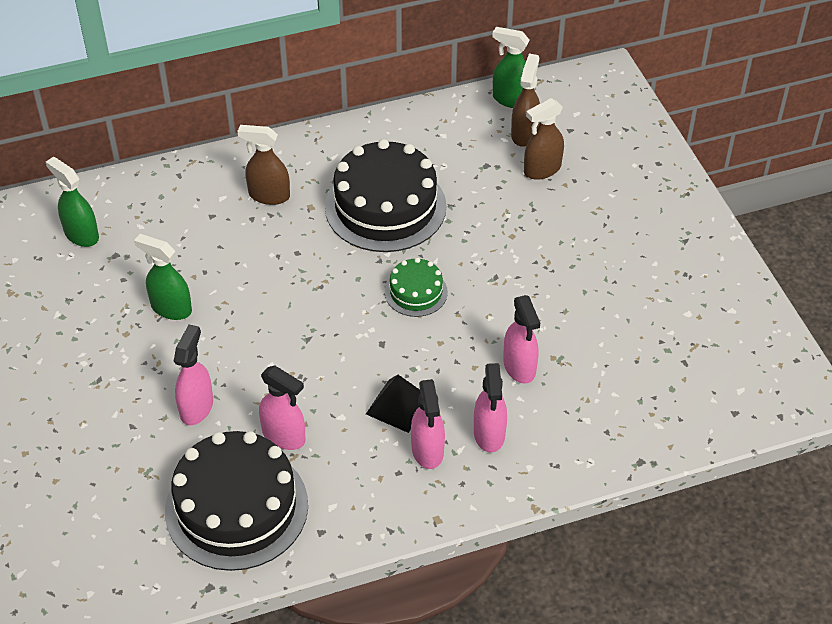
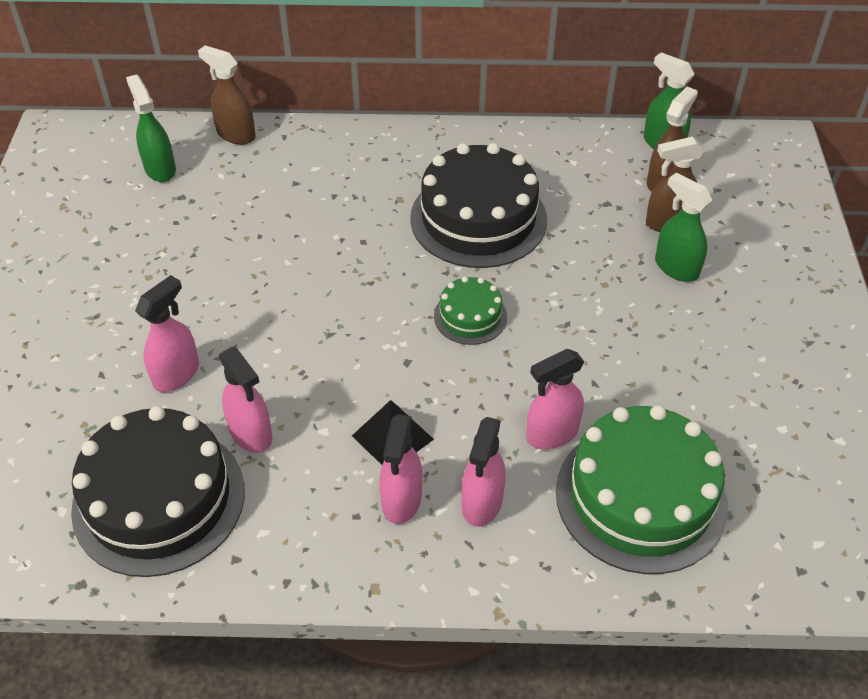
camera: 20 degrees right, 0 degrees up
green spray bottle [134,234,192,320] -> green spray bottle moved to [655,172,713,282]
brown spray bottle [237,125,290,205] -> brown spray bottle moved to [198,45,256,145]
pink spray bottle [503,295,540,384] -> pink spray bottle turned 60 degrees clockwise [526,349,584,449]
none -> green cake [556,405,728,574]

